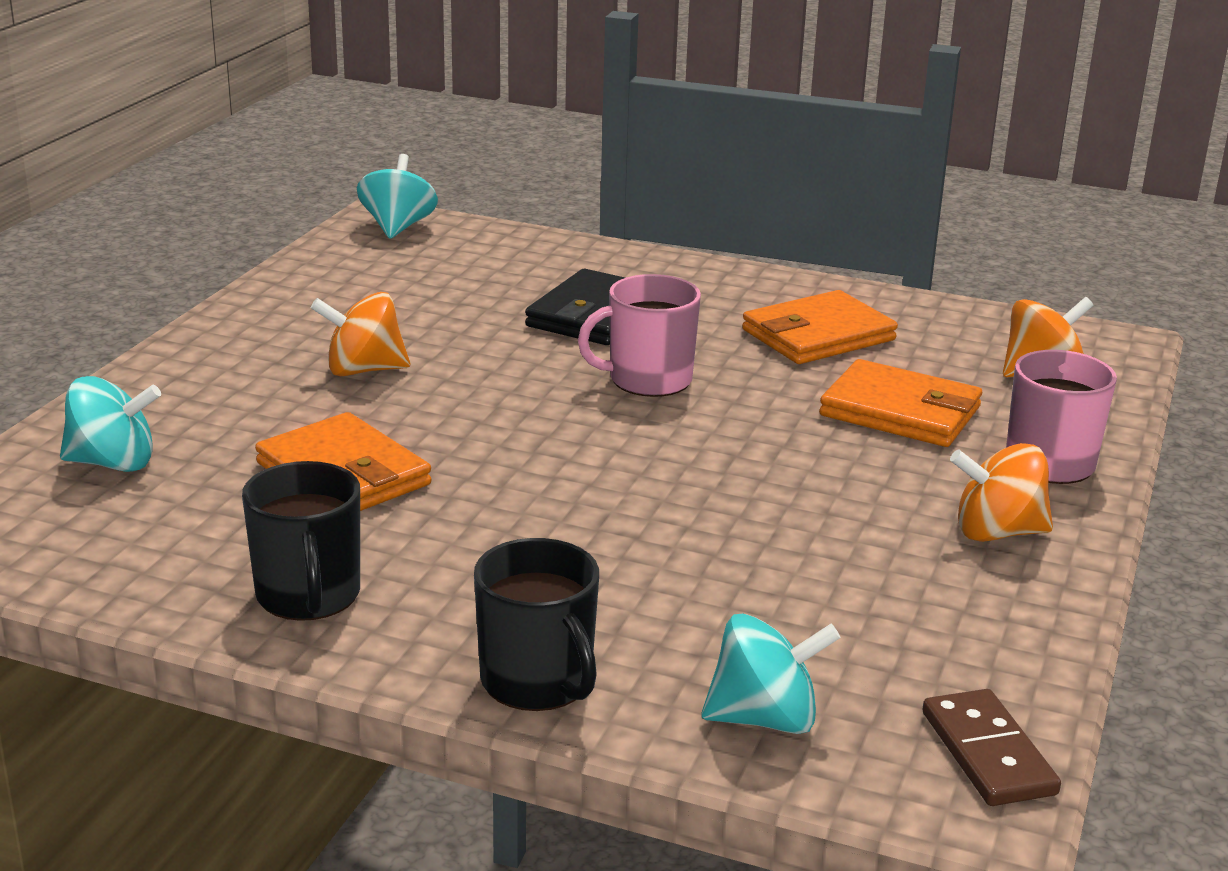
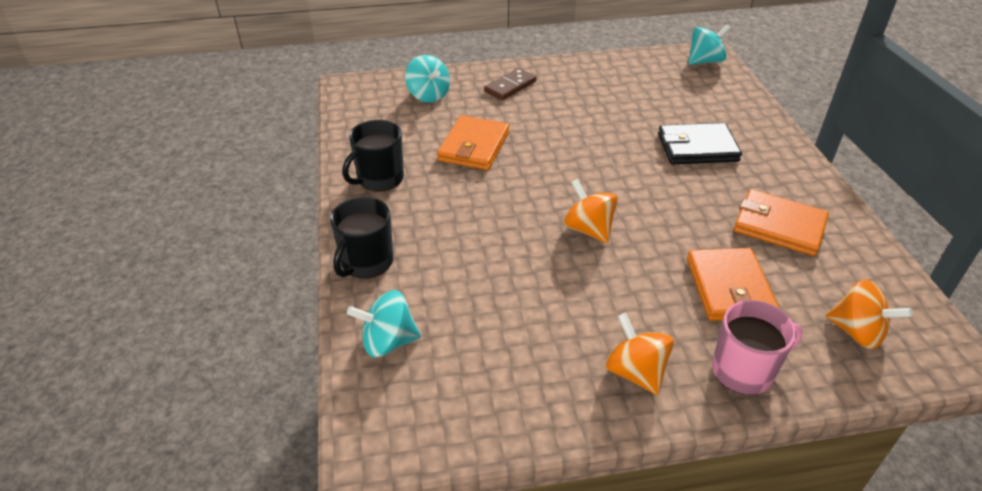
camera: 60 degrees right, 15 degrees up
orange spinning top [311,292,410,376] -> orange spinning top moved to [564,179,618,243]
pink mug [578,274,701,397] -> none
turquoise spinning top [701,614,840,734] -> turquoise spinning top turned 120 degrees clockwise [347,290,421,357]
brown domino [922,689,1061,806] -> brown domino moved to [484,68,537,100]

